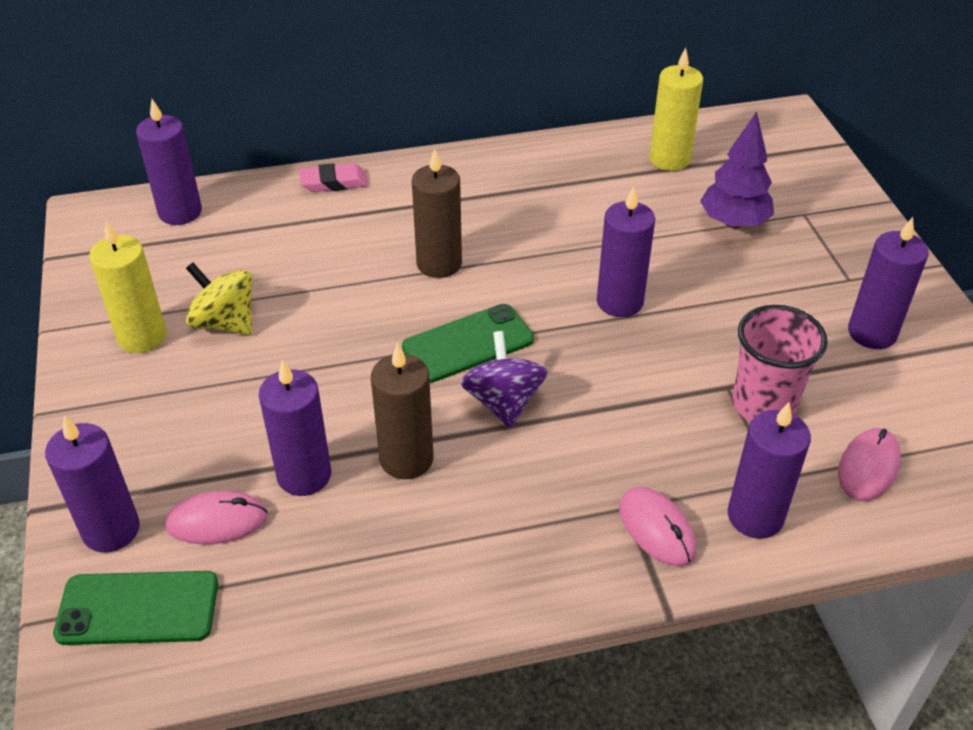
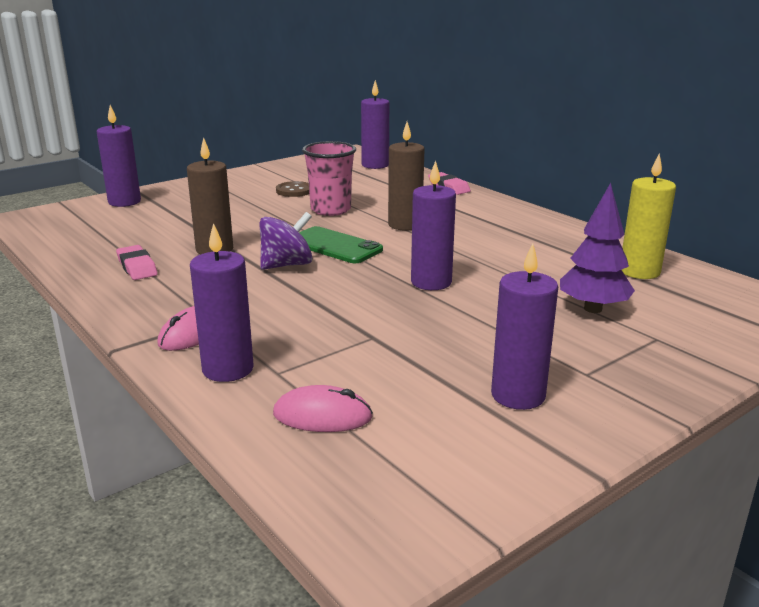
camera: 65 degrees right, 20 degrees down
green phone [53,571,218,645] -> none
yellow candle [89,221,167,353] -> none
pink mouse [165,491,268,545] -> none
yellow spinning top [186,263,252,335] -> brown button [276,181,309,197]
purple candle [259,360,331,496] -> none
pink cup [732,305,828,421] -> pink cup moved to [302,141,356,216]
none -> pink eraser [116,245,157,280]

